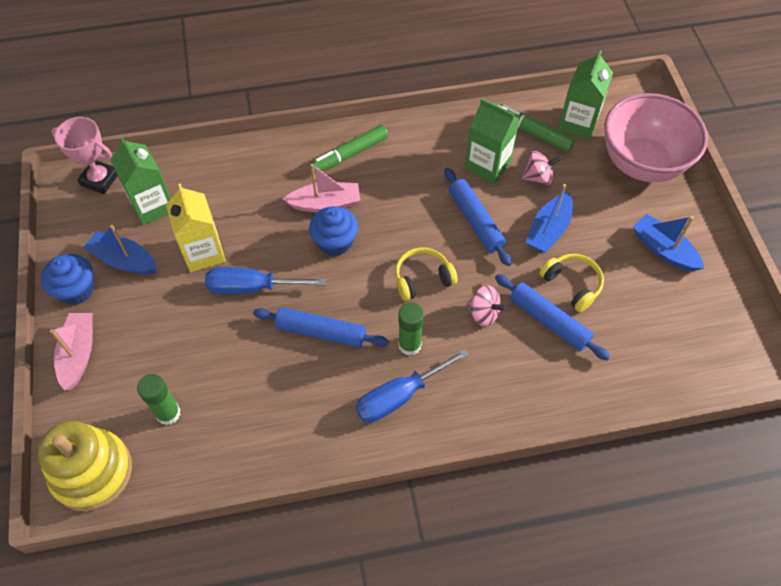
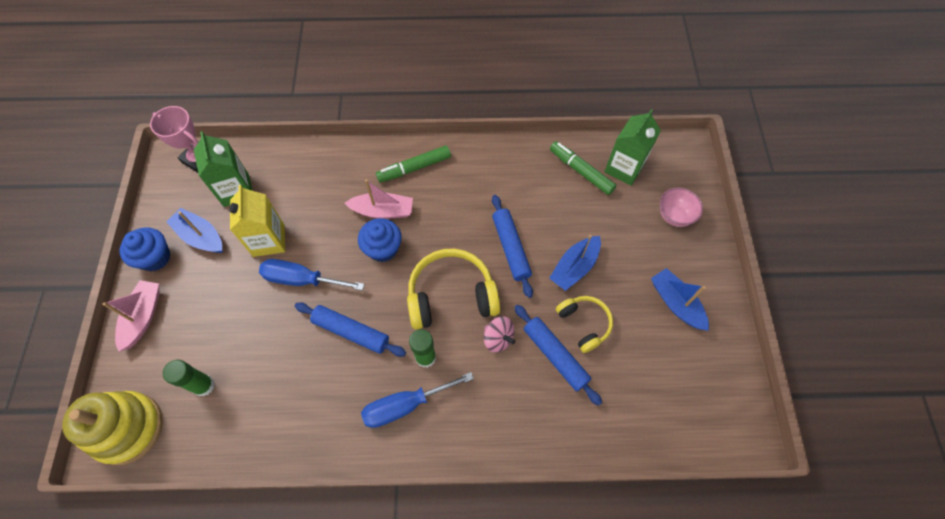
camera: 10 degrees right, 5 degrees up
yellow headphones [395,247,458,301] -> yellow headphones [407,248,500,330], size x1.67
green carton [465,98,520,184] -> none
pink spinning top [521,151,562,185] -> none
pink bowl [604,93,708,182] -> pink bowl [660,188,703,227], size x0.47

